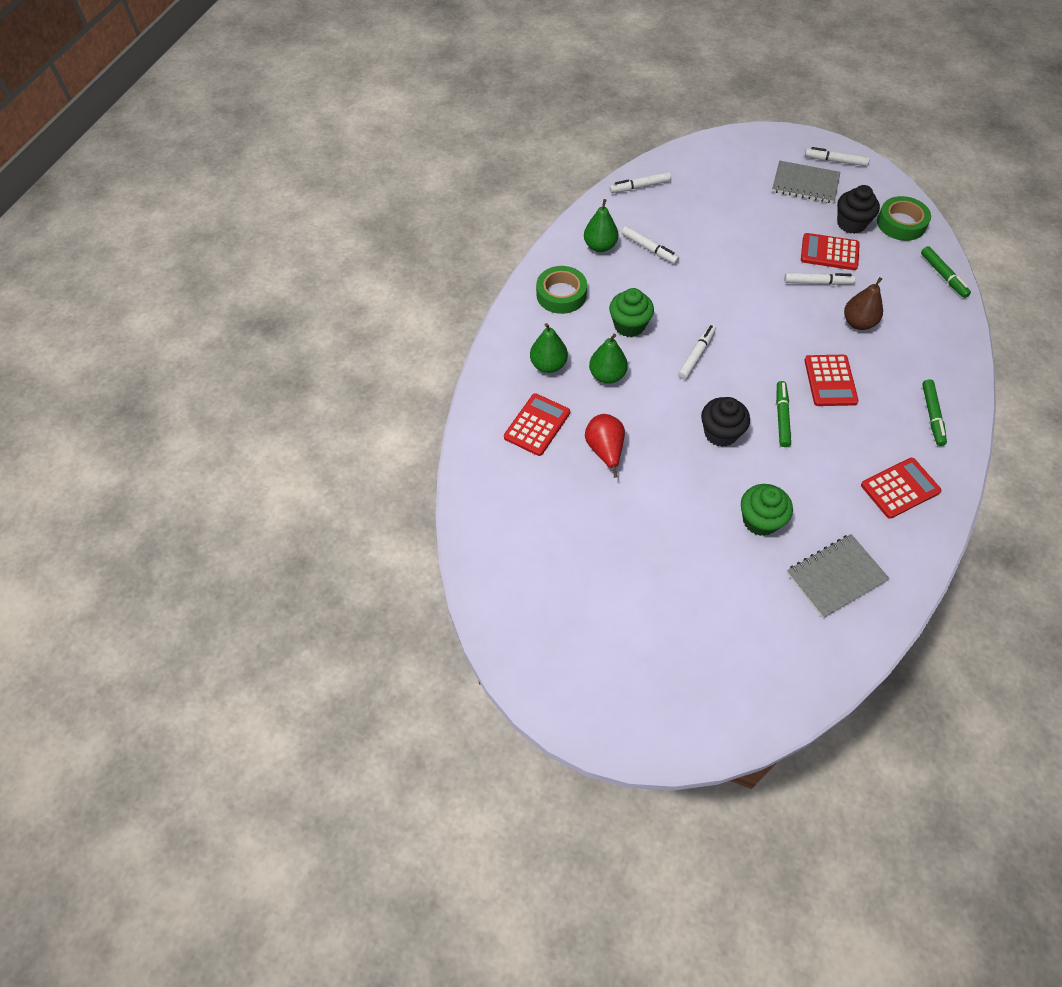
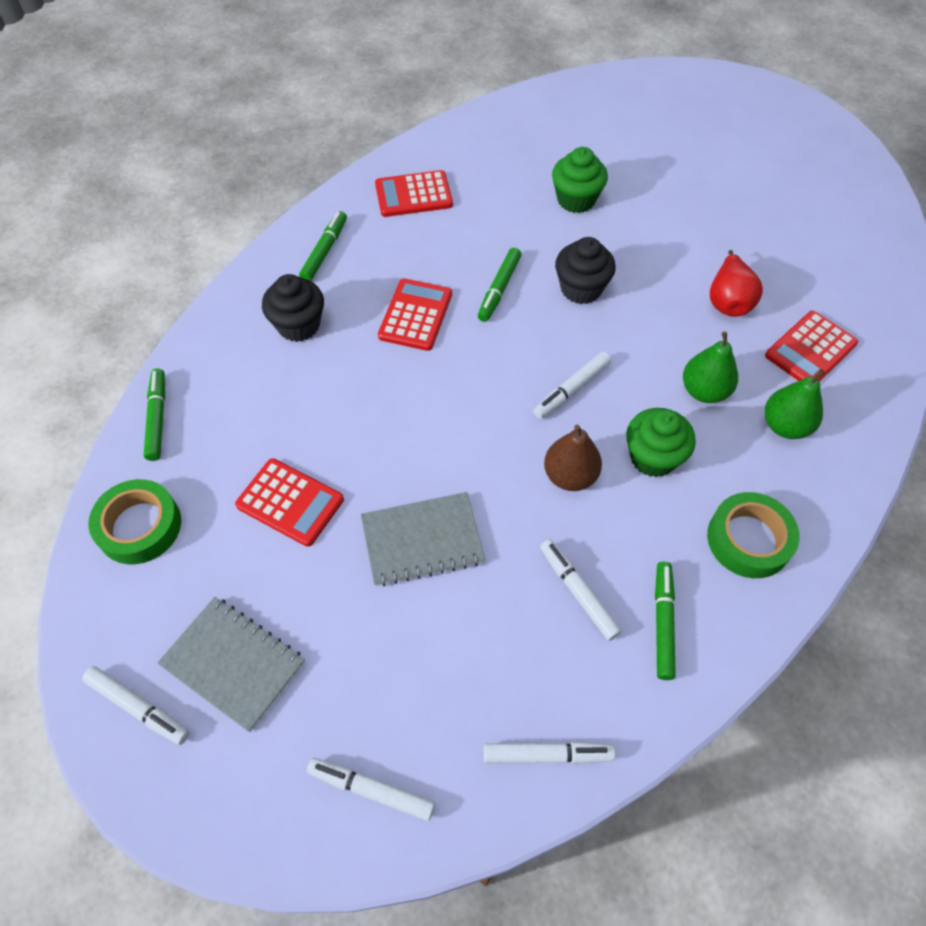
camera: 165 degrees left, 0 degrees up
green pear [584,199,618,252] -> green marker [655,562,676,680]
white marker [784,273,855,285] -> white marker moved to [307,758,435,821]
grey notebook [787,534,890,618] -> grey notebook moved to [361,492,485,587]
black cupcake [837,185,880,234] -> black cupcake moved to [262,274,324,342]
brown pear [844,277,883,330] -> brown pear moved to [544,424,602,491]

